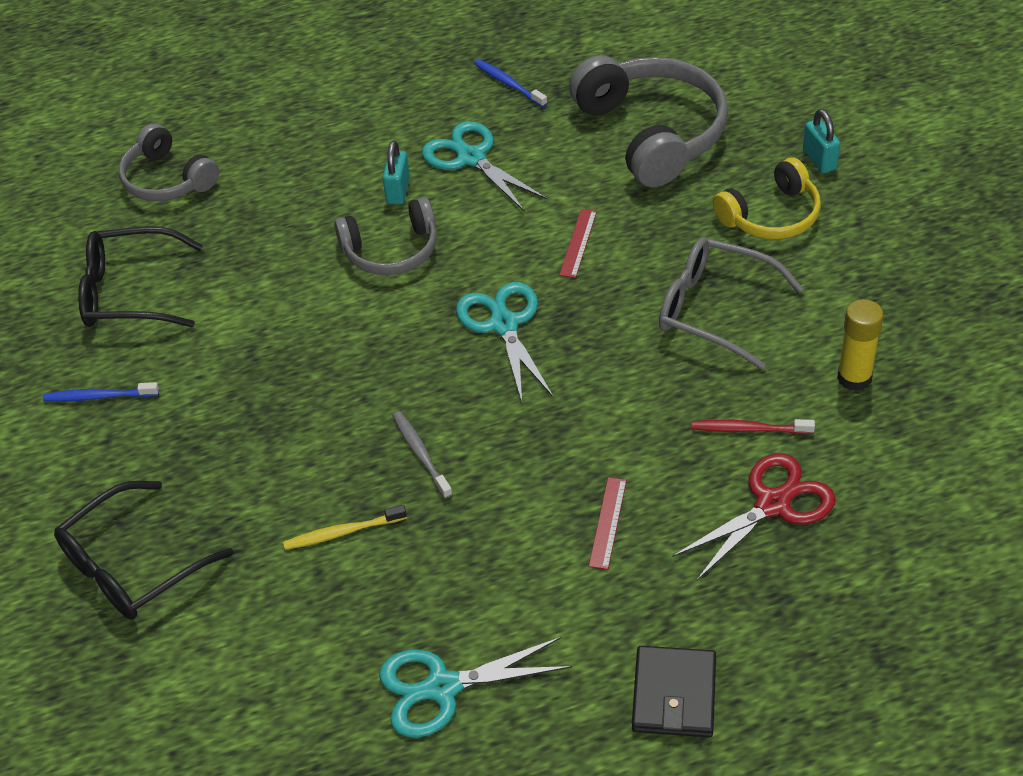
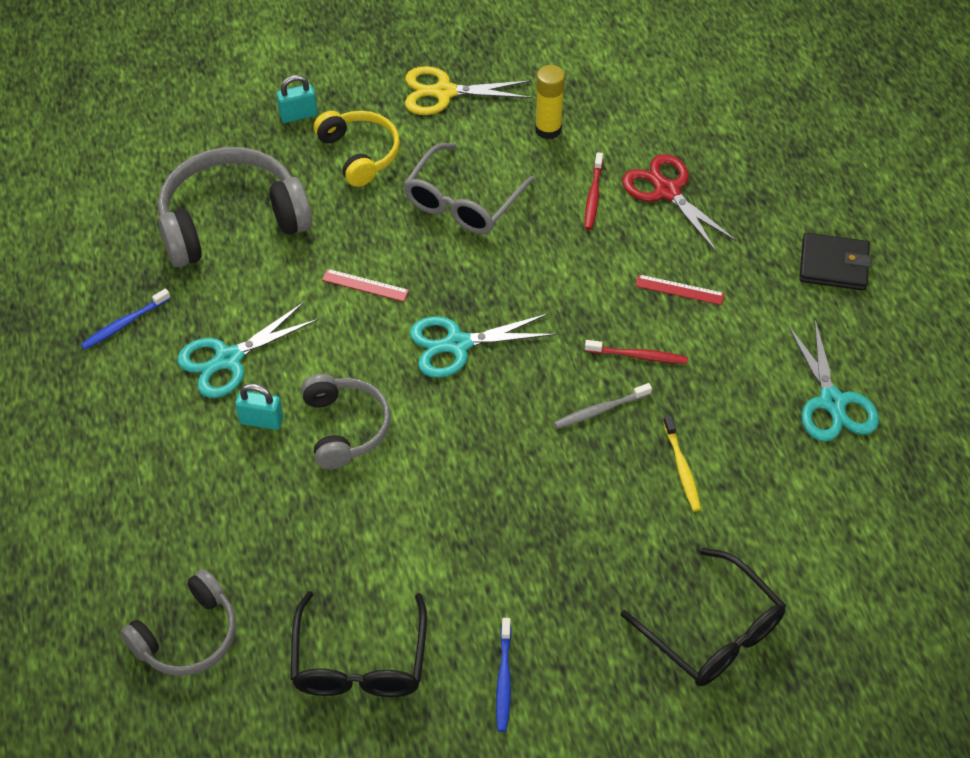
camera: 90 degrees left, 5 degrees up
none -> yellow scissors [405,66,532,115]
none -> red toothbrush [585,340,688,364]

